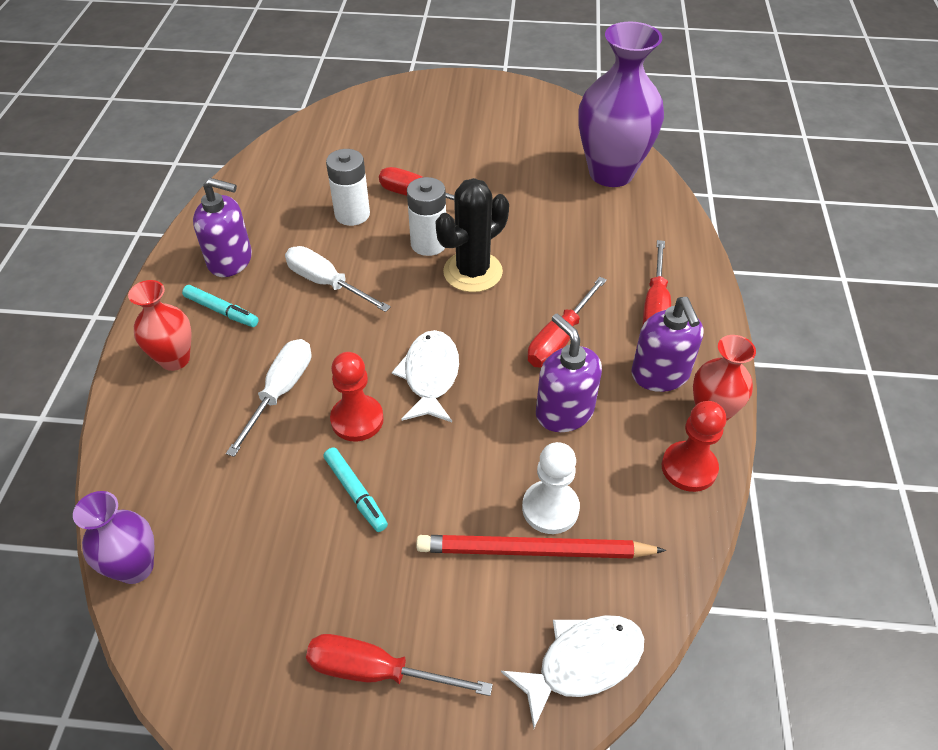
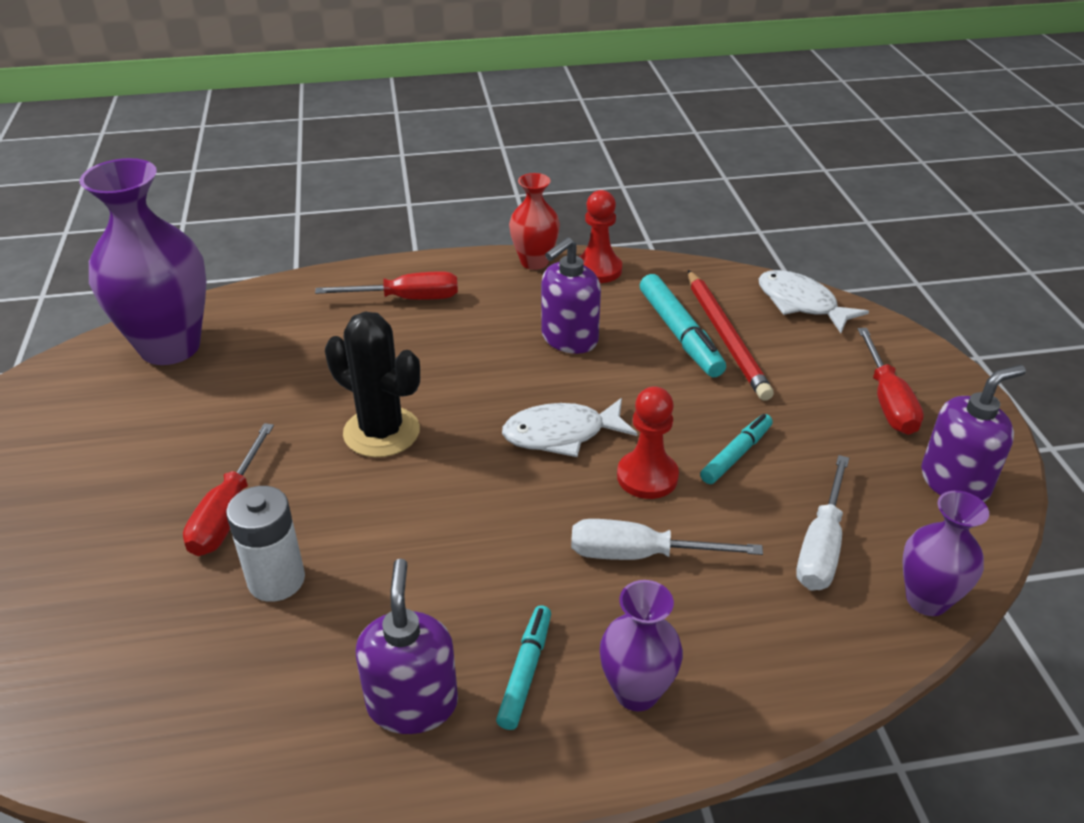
camera: 105 degrees left, 10 degrees down
red vase [128,280,191,371] -> purple vase [600,580,683,711]
white screwdriver [285,246,391,312] -> white screwdriver moved to [796,455,849,591]
white battery [407,177,446,256] -> none
white pawn [522,442,580,534] -> turquoise marker [640,274,726,377]
red screwdriver [527,277,607,368] -> none
purple soap dispenser [631,297,703,392] -> purple soap dispenser moved to [921,365,1026,502]

